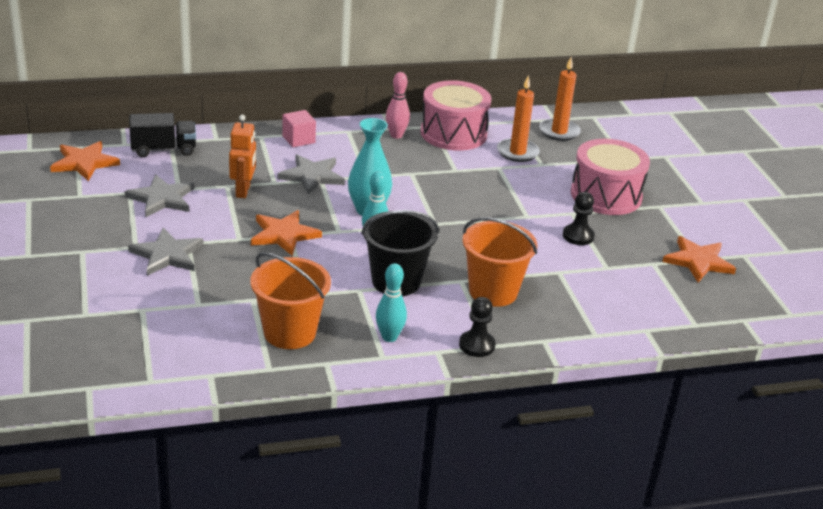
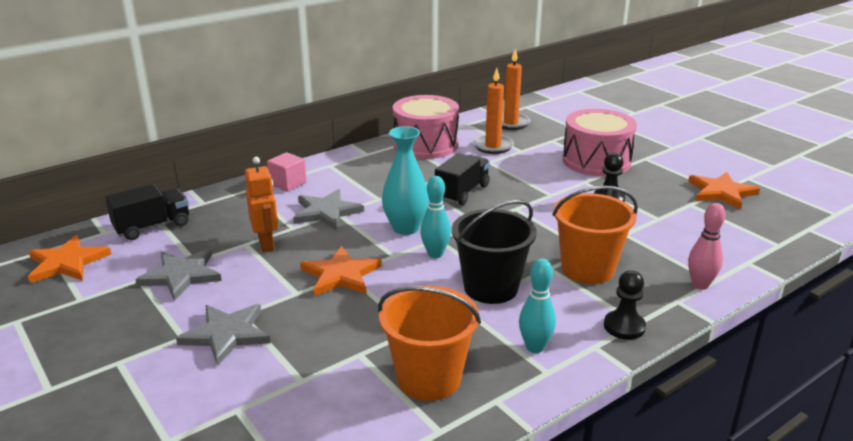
camera: 20 degrees left, 5 degrees down
pink bowling pin [386,72,410,139] -> pink bowling pin moved to [688,203,726,290]
none -> black truck [435,153,490,205]

